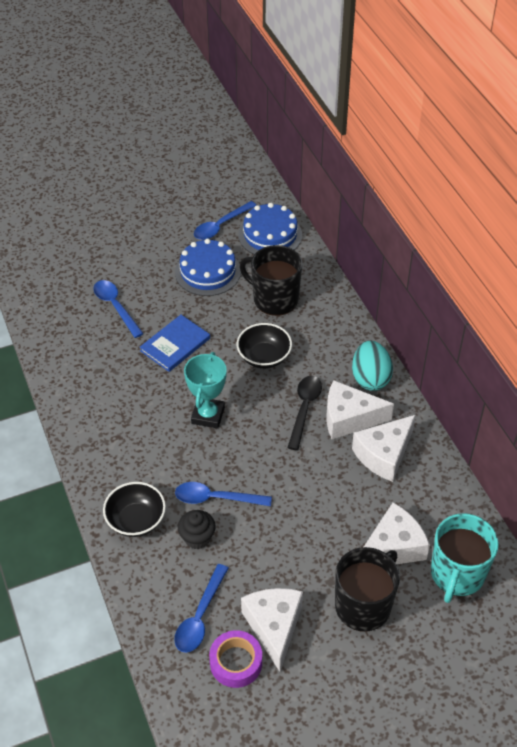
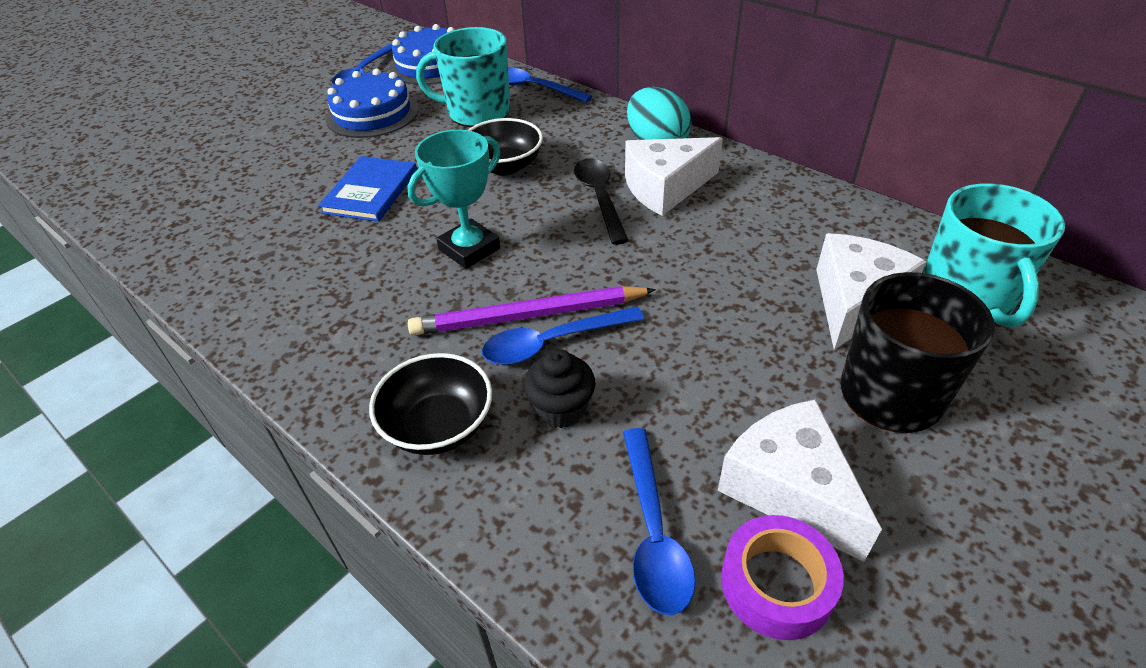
camera: 25 degrees left, 5 degrees down
blue spoon [93,280,144,338] -> blue spoon moved to [508,68,592,103]
turquoise trophy [184,352,227,429] -> turquoise trophy turned 60 degrees clockwise [407,130,501,269]
black mug [240,245,302,316] -> turquoise mug [416,27,510,127]
white cheese [352,415,416,482] -> none
none -> purple pencil [408,286,656,335]

